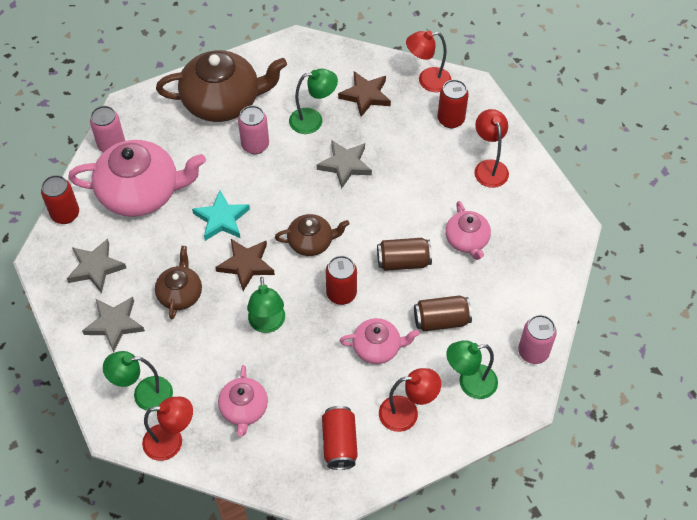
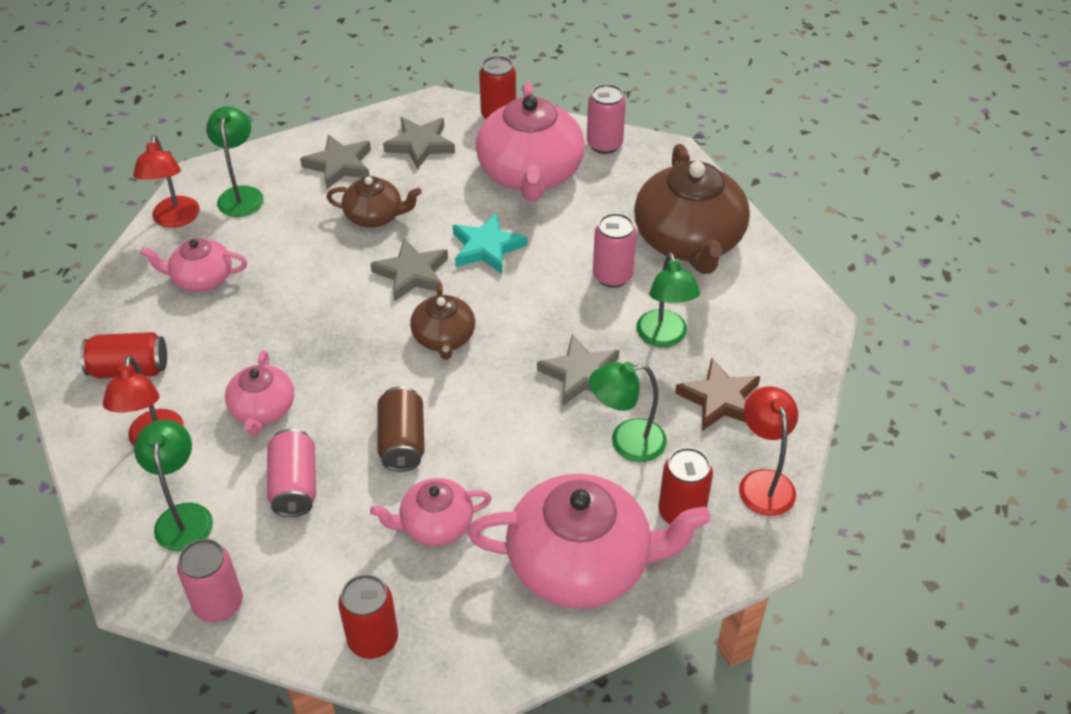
camera: 90 degrees right, 10 degrees down
brown star [215,239,275,291] -> grey star [370,238,448,302]
green lamp [247,277,285,333] -> green lamp moved to [589,362,667,462]
red can [326,256,357,305] -> red can moved to [338,574,398,659]
brown can [414,295,472,331] -> pink can [267,428,316,517]
red lamp [474,109,509,188] -> pink teapot [467,474,711,609]

